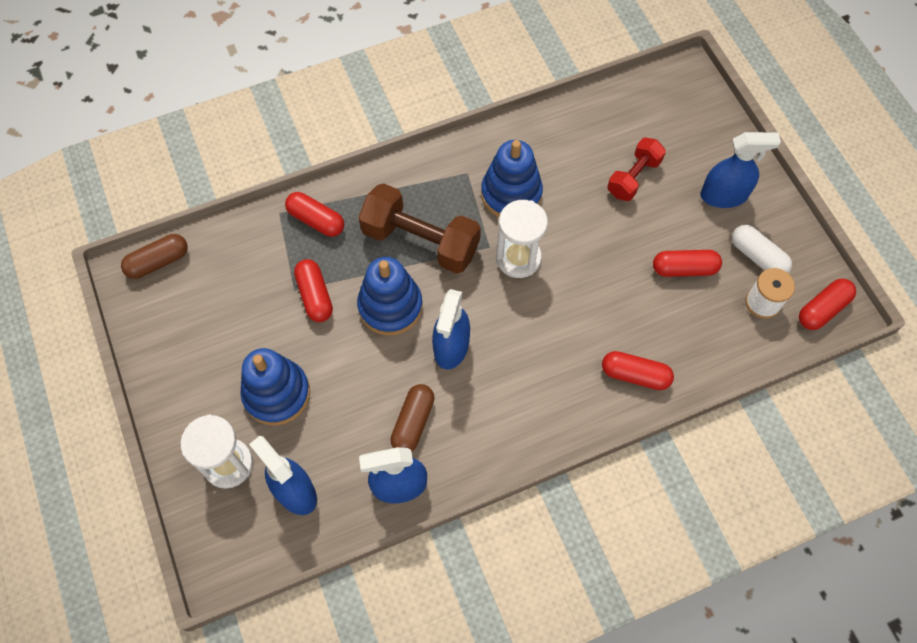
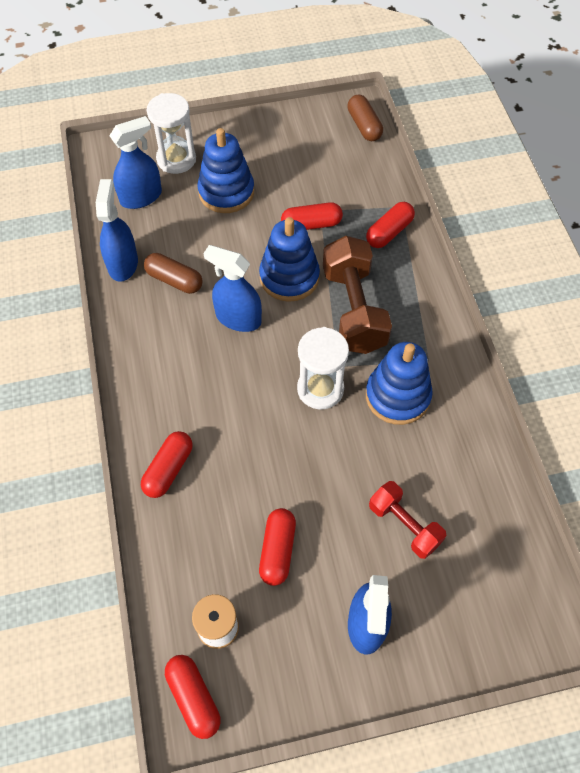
camera: 100 degrees right, 5 degrees down
brown dumbbell [359,183,481,274] -> brown dumbbell turned 45 degrees counterclockwise [323,236,392,354]
white capsule [732,224,792,273] -> none

